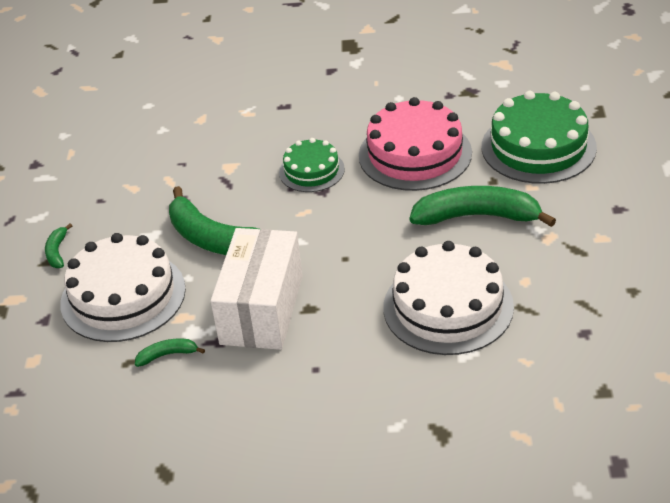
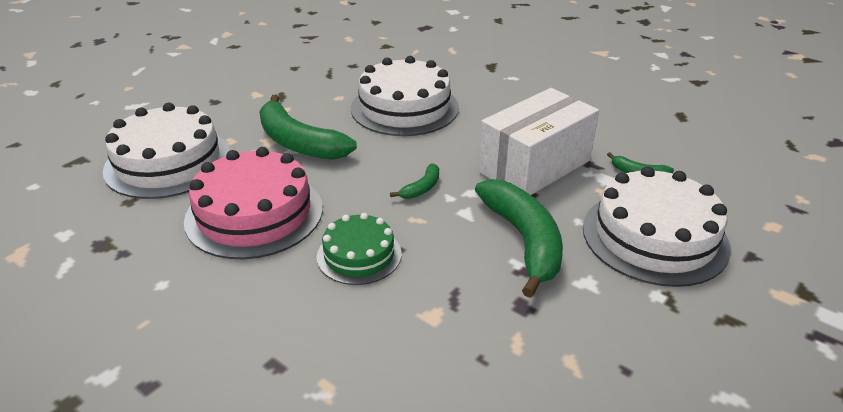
camera: 145 degrees left, 5 degrees down
green banana [45,223,73,268] -> green banana moved to [390,163,439,199]
green cake [482,91,597,184] -> white cake [103,103,230,199]

